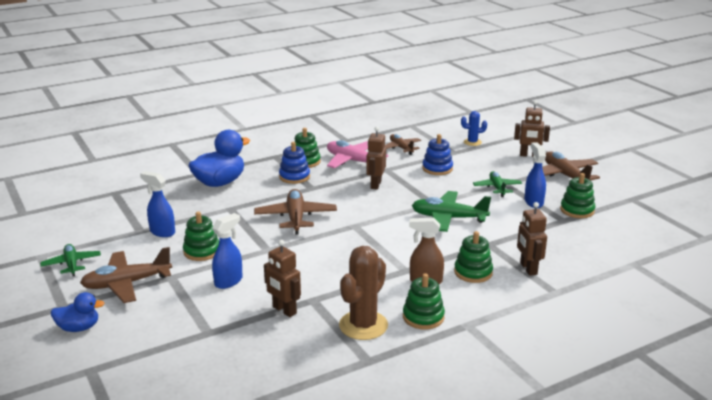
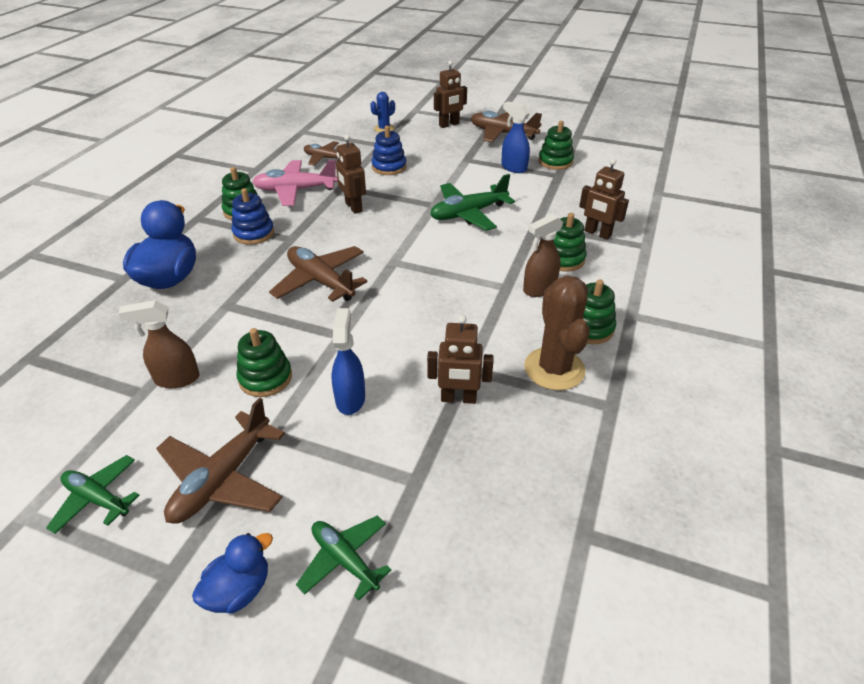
camera: 40 degrees left, 15 degrees up
blue spray bottle [140,171,175,237] -> brown spray bottle [118,300,200,388]
green plane [473,171,522,197] -> green plane moved to [296,515,391,600]

